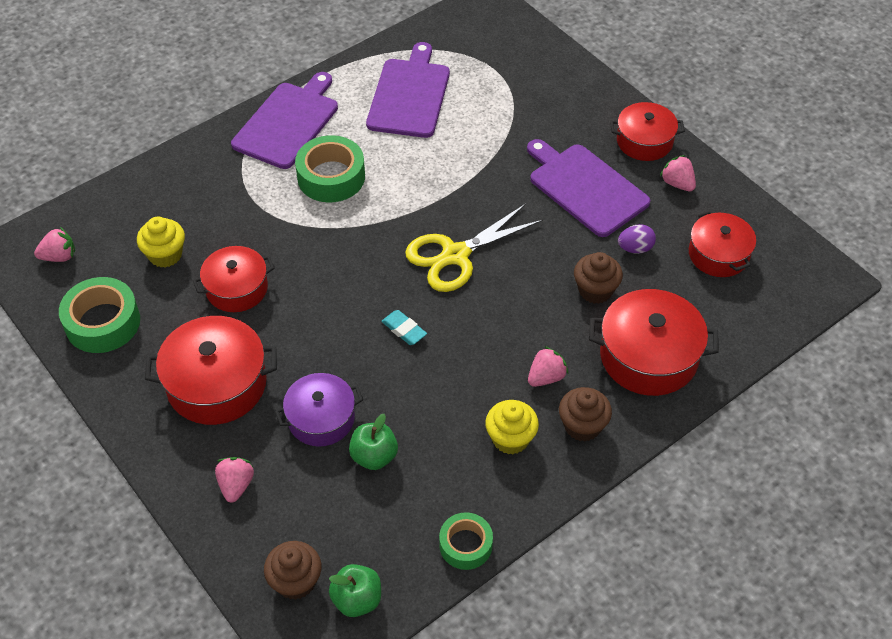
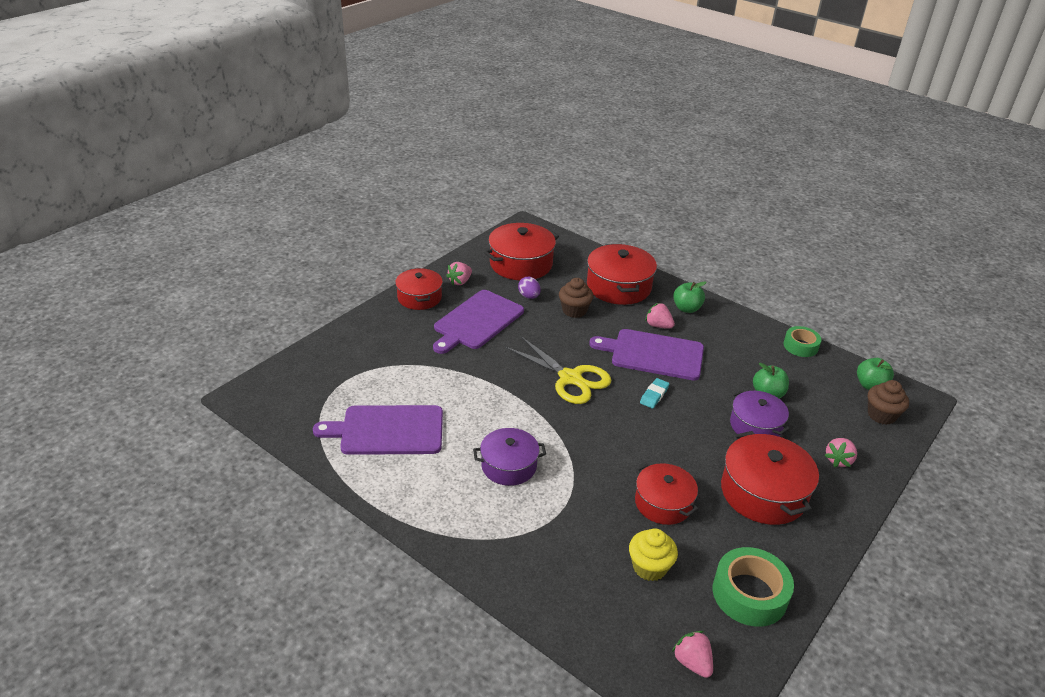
camera: 105 degrees left, 15 degrees down
pink strawberry [215,457,254,503] -> pink strawberry turned 45 degrees counterclockwise [824,438,857,467]
purple cutting board [231,72,338,169] -> purple cutting board moved to [589,329,704,380]
green tape [295,135,365,202] -> purple pot [473,428,546,486]
yellow cupcake [485,400,539,454] -> none
brown cupcake [559,387,612,442] -> green apple [673,281,706,313]
red pot [689,210,756,277] -> red pot [484,223,559,280], size x1.52

